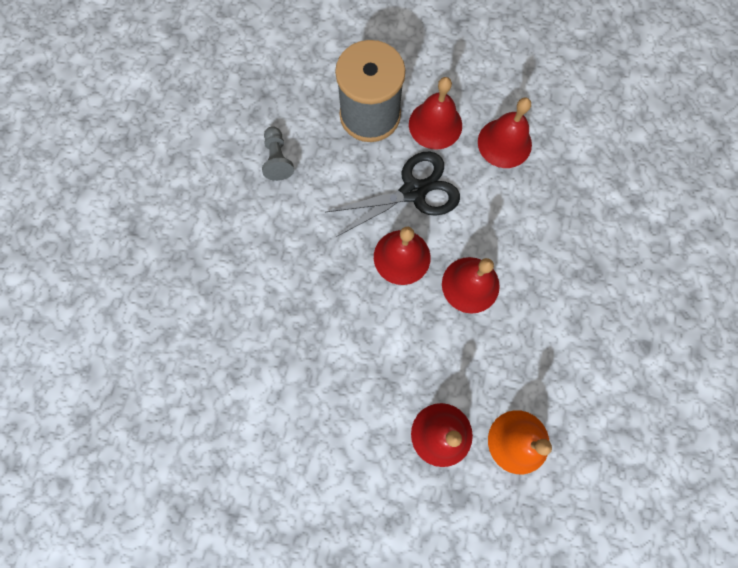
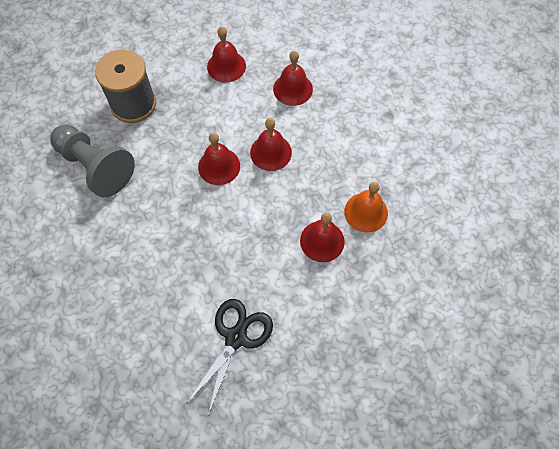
camera: 40 degrees left, 10 degrees down
grey pawn [262,126,294,181] -> grey pawn [50,124,135,197], size x2.16
black scissors [326,152,460,237] -> black scissors moved to [187,299,273,415]
red bell [409,77,462,150] -> red bell moved to [273,51,313,106]

